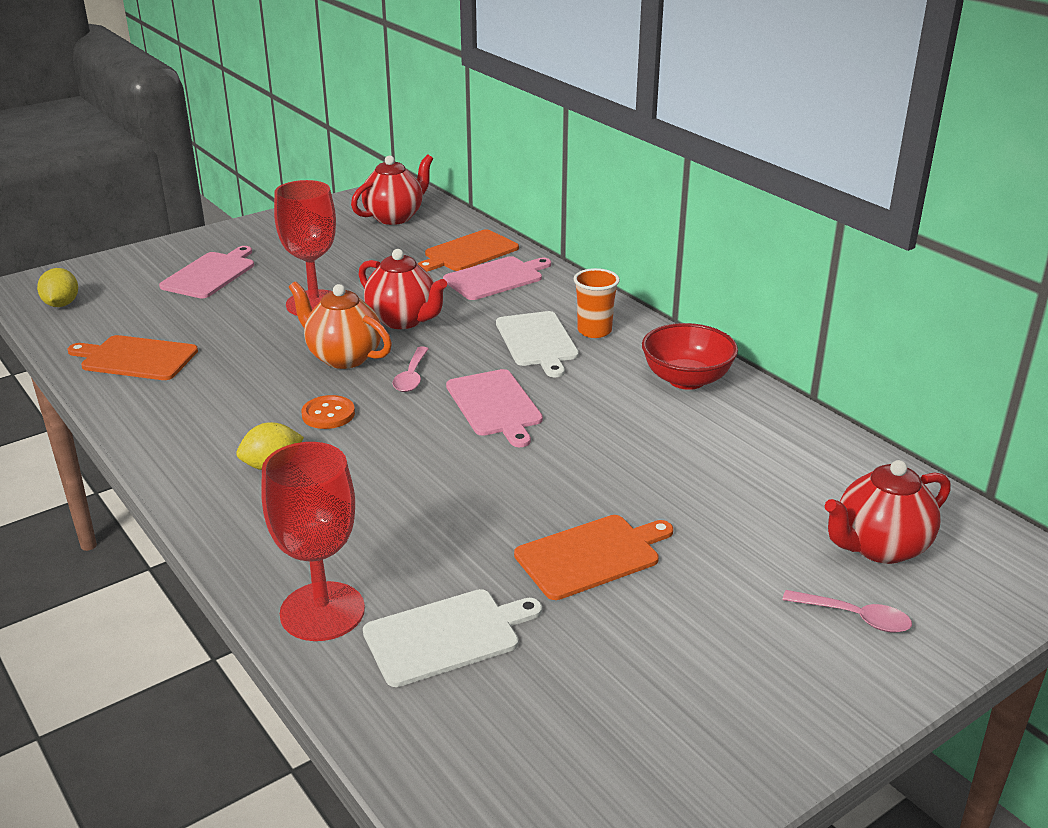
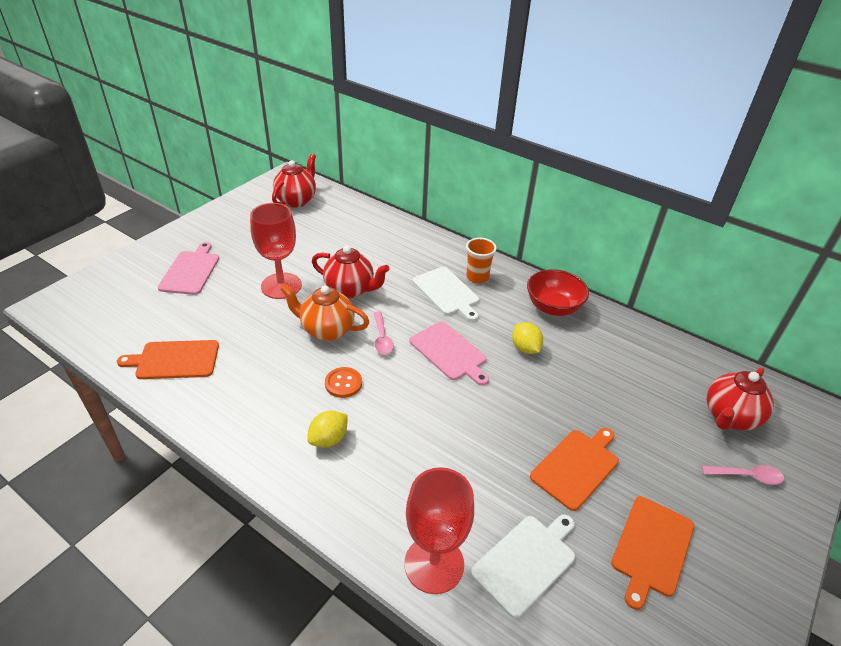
camera: 20 degrees left, 10 degrees up
yellow lemon [37,268,78,307] -> yellow lemon moved to [512,322,543,354]
orange cutting board [418,229,519,272] -> orange cutting board moved to [611,496,694,610]
pink cutting board [443,256,551,300] -> none

